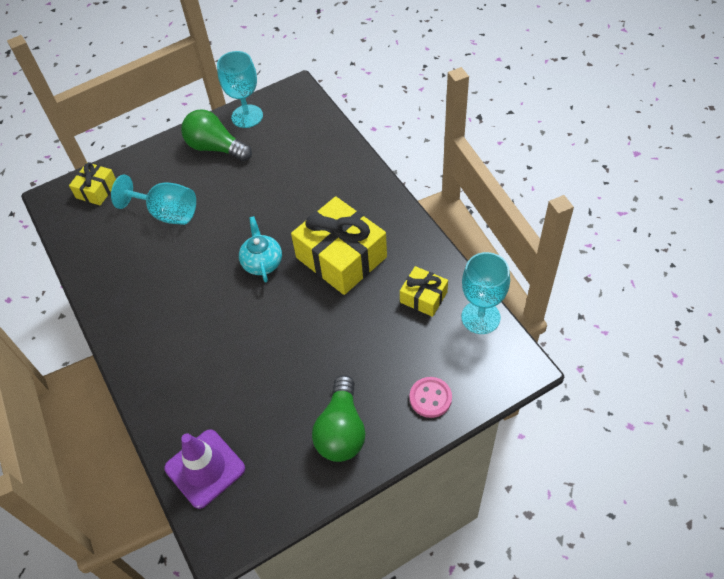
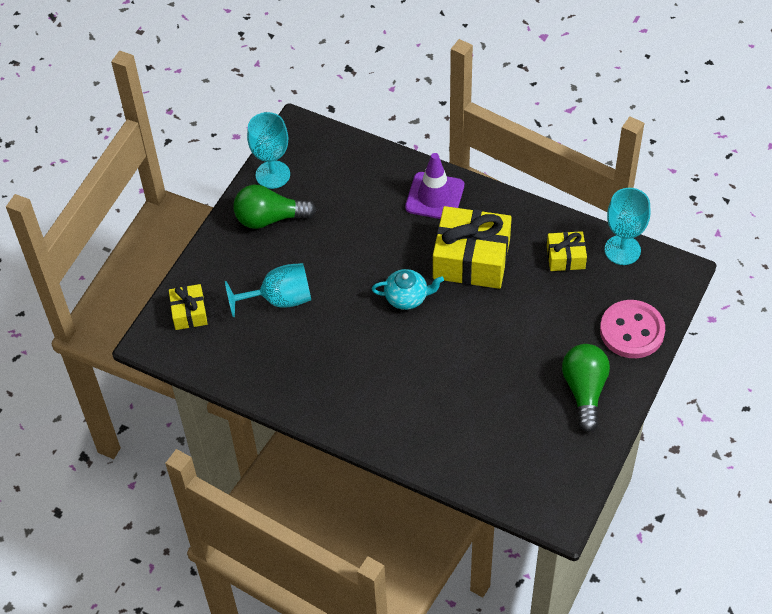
camera: 35 degrees left, 0 degrees up
purple traffic cone [164,429,245,509] -> purple traffic cone moved to [405,153,464,219]
turquoise teapot [239,216,282,282] -> turquoise teapot turned 135 degrees clockwise [372,269,444,310]
green light bulb [312,375,366,462] -> green light bulb turned 150 degrees counterclockwise [562,344,610,432]
pink button [410,377,452,418] -> pink button [600,300,665,358], size x1.67

